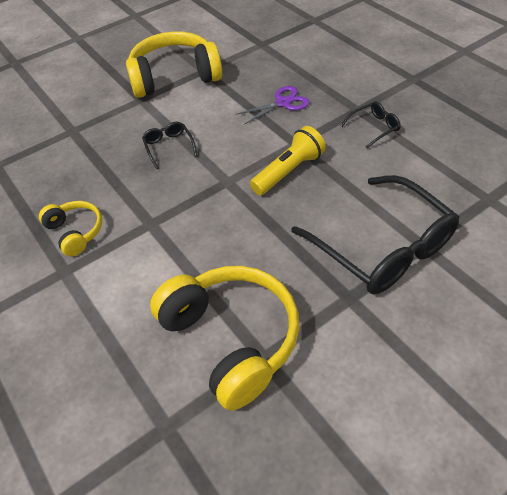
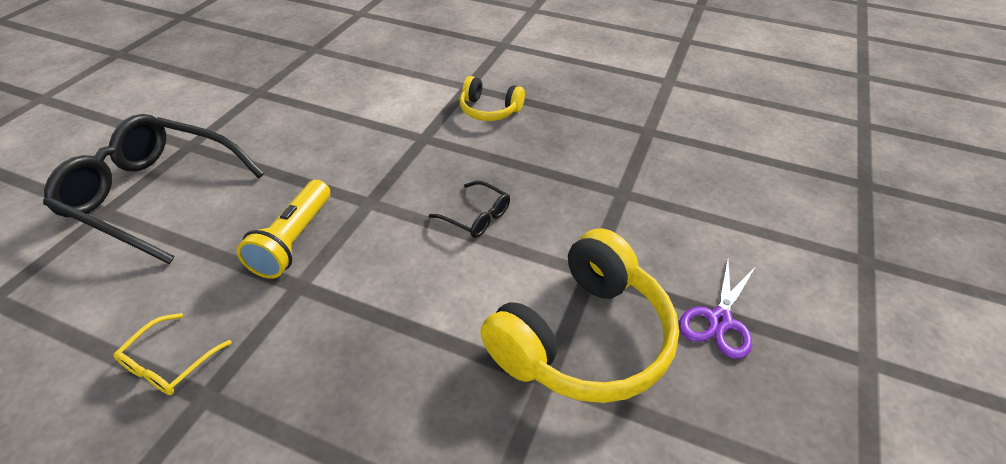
camera: 145 degrees right, 5 degrees down
yellow headphones [150,266,299,411] -> none
purple scissors [236,86,309,125] -> purple scissors moved to [679,259,756,359]
black glasses [341,101,401,148] -> yellow glasses [114,313,232,395]

